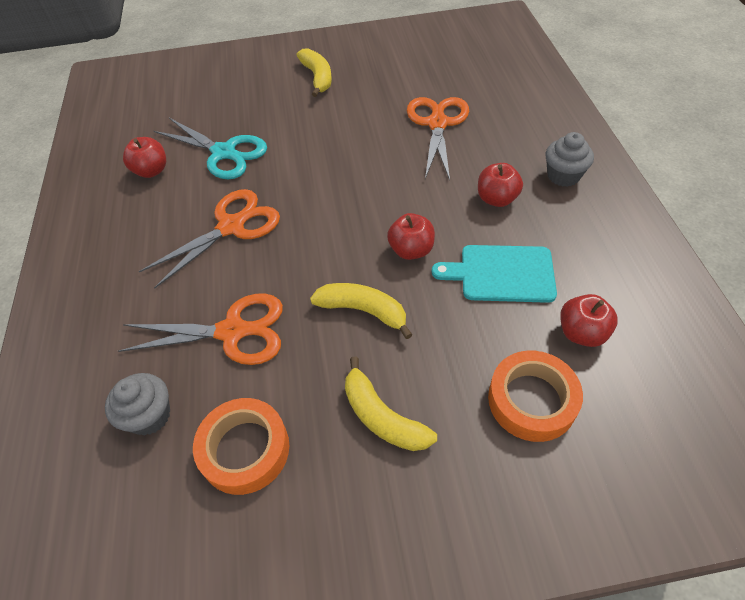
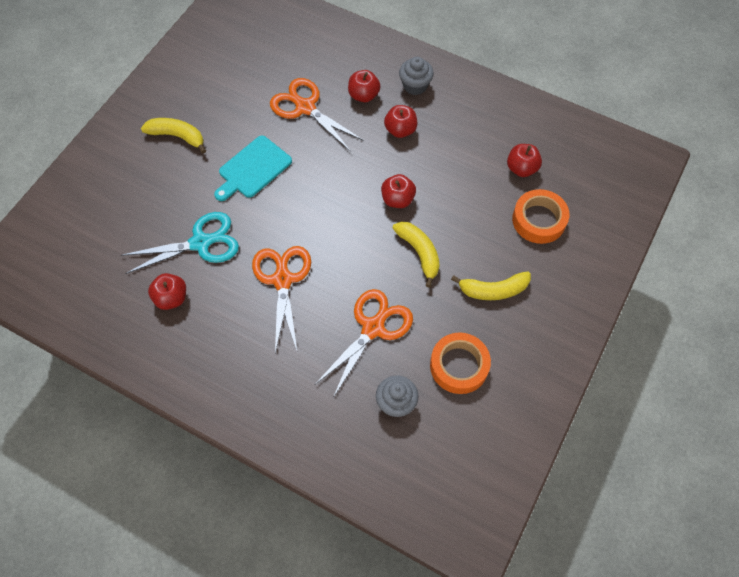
camera: 55 degrees left, 10 degrees up
yellow banana [310,283,413,339] -> yellow banana turned 90 degrees clockwise [393,221,440,288]
turquoise cutting board [432,245,557,303] -> turquoise cutting board moved to [214,136,292,201]
none -> red apple [348,70,381,102]

